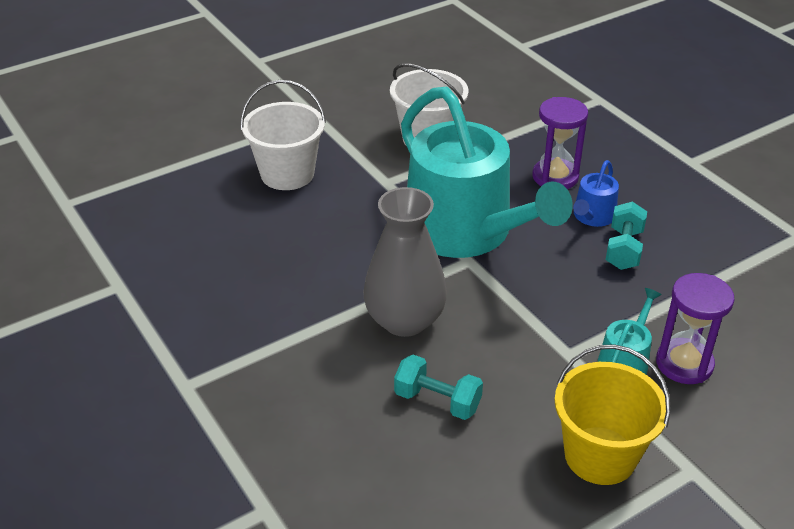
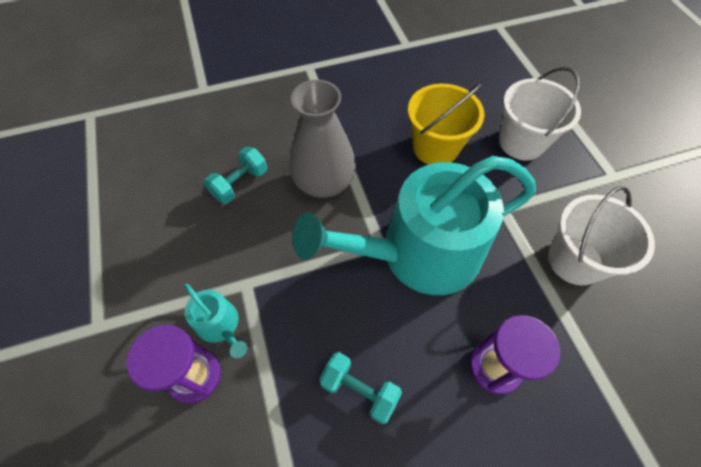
camera: 105 degrees right, 20 degrees up
yellow bucket [554,344,671,485] -> yellow bucket moved to [408,84,485,165]
blue watering can [573,160,619,227] -> none

